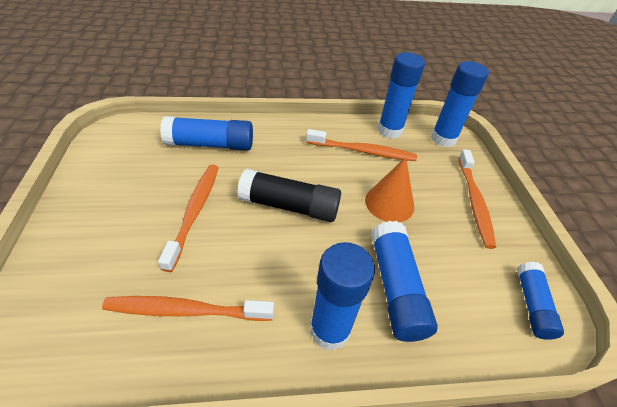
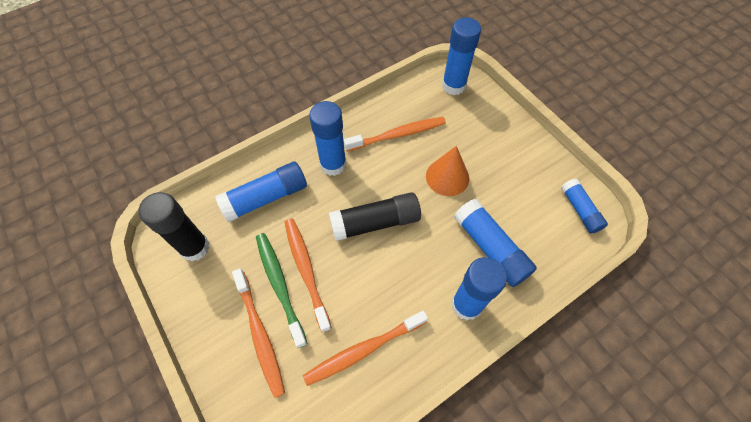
camera: 25 degrees left, 15 degrees up
blue glue stick [378,52,425,138] -> blue glue stick moved to [309,101,346,176]
orange toothbrush [458,149,496,249] -> orange toothbrush moved to [232,268,285,398]
none -> black glue stick [139,192,210,261]
none -> green toothbrush [256,233,308,348]

